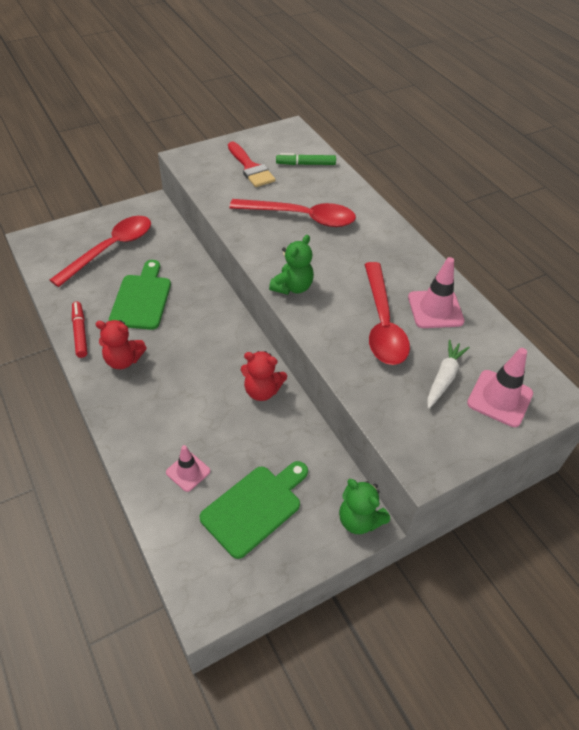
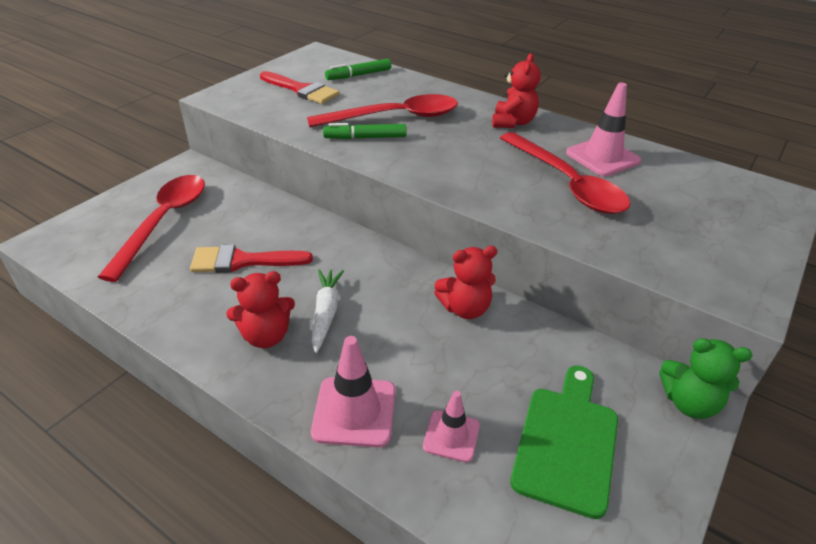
camera: 25 degrees left, 10 degrees down
red marker [72,301,87,358] -> none
green cutting board [109,260,171,330] -> red brush [190,245,313,273]
green teddy bear [269,235,314,295] -> none
white carrot [427,340,469,409] -> white carrot moved to [312,269,344,353]
pink traffic cone [467,348,533,427] -> pink traffic cone moved to [311,336,395,448]
none -> green marker [323,123,407,139]
none -> red teddy bear [492,53,540,128]

